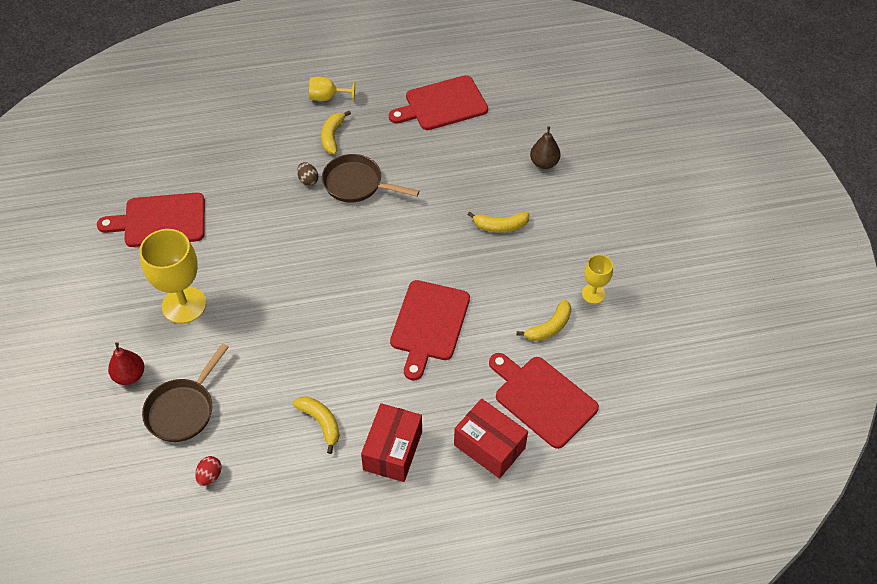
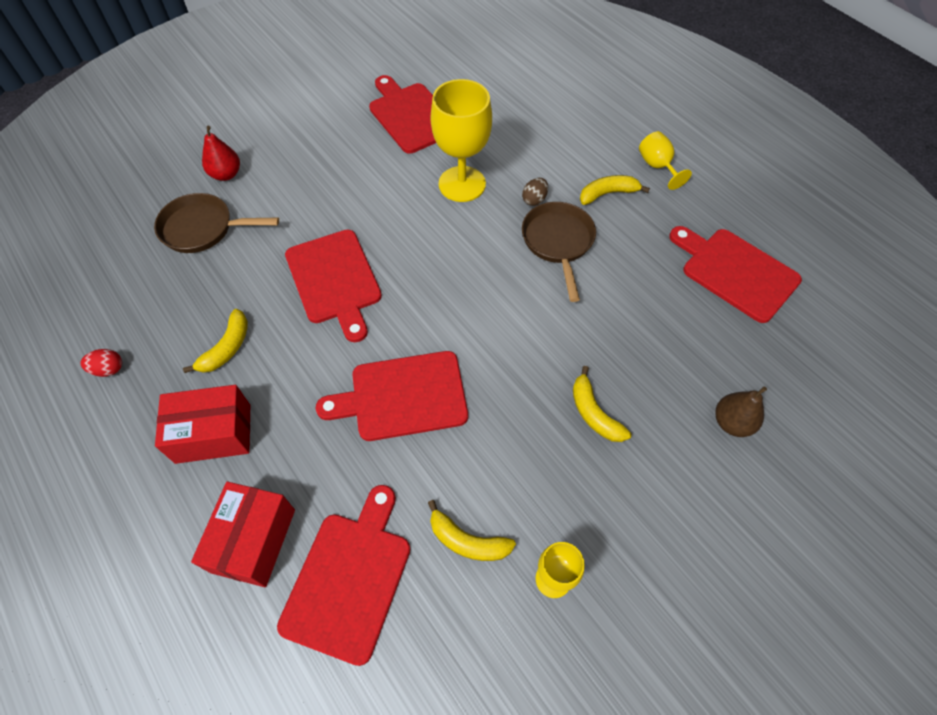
camera: 65 degrees right, 5 degrees up
yellow goblet [139,229,206,324] -> yellow goblet moved to [430,79,492,202]
red egg [195,456,222,486] -> red egg moved to [80,349,122,377]
none -> red cutting board [285,229,382,342]

